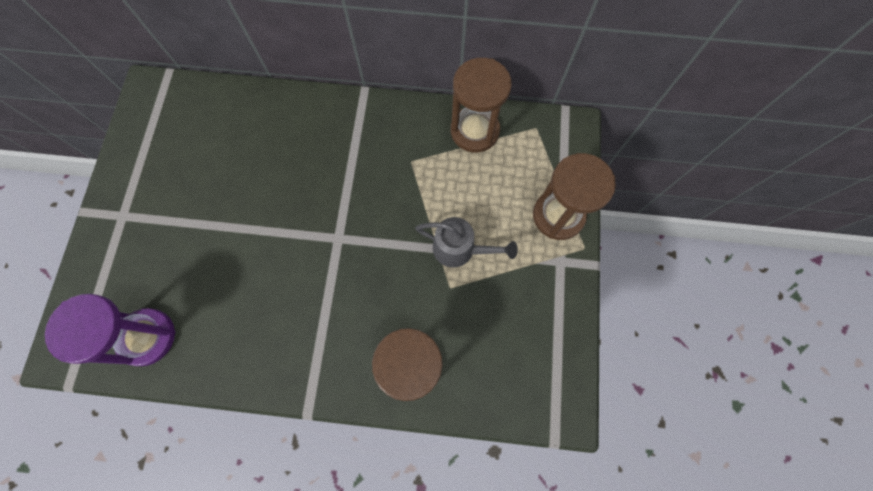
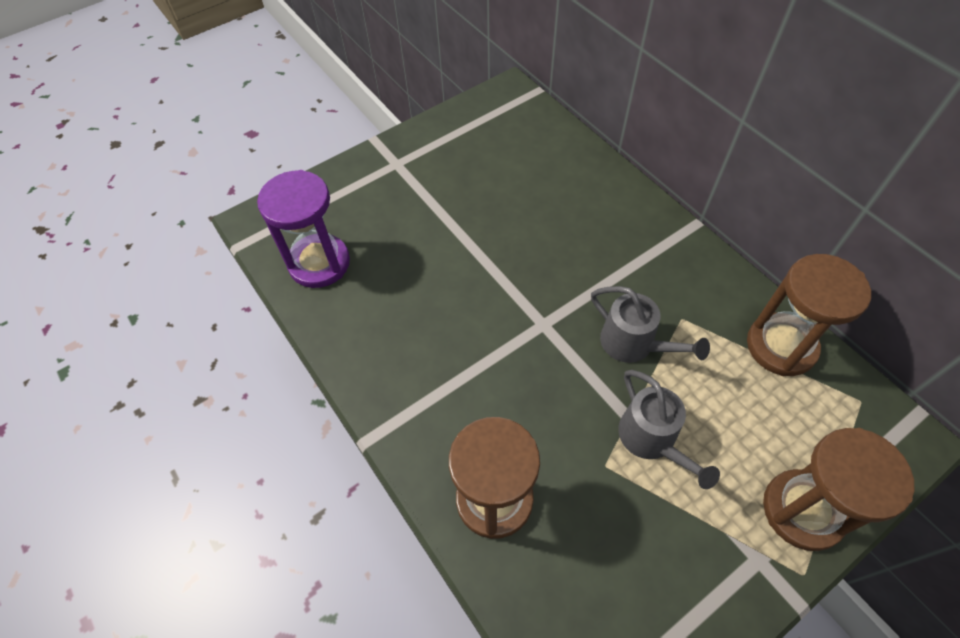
camera: 50 degrees right, 15 degrees down
none -> grey watering can [591,286,710,363]

